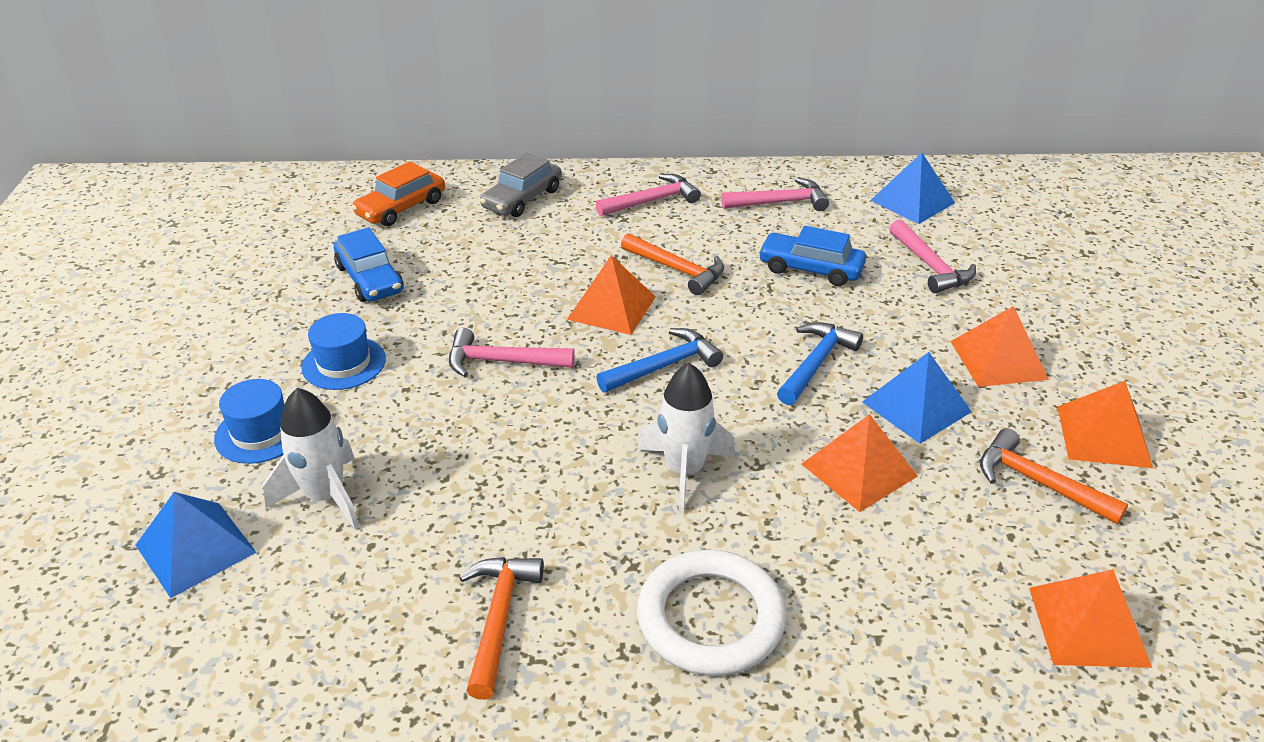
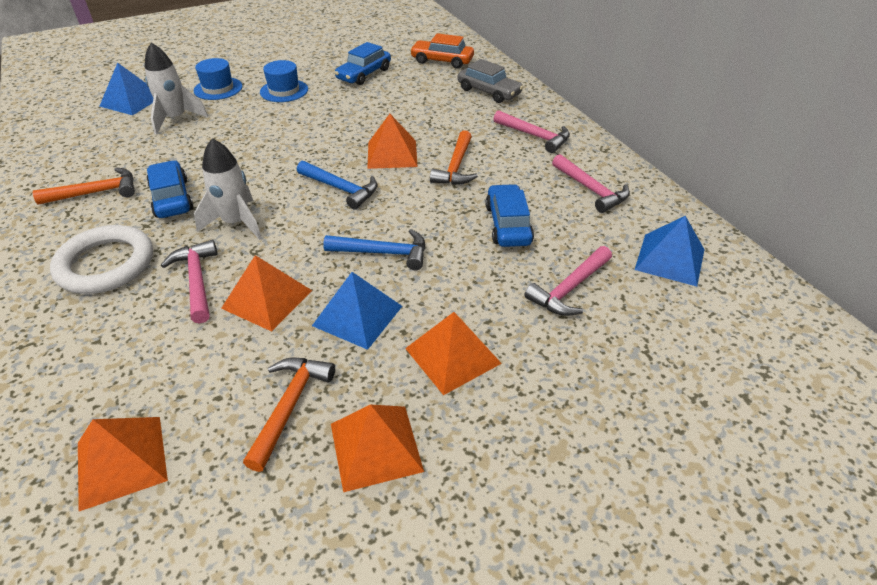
camera: 65 degrees right, 5 degrees up
pink hammer [449,328,575,377] -> pink hammer moved to [161,240,218,324]
grey car [480,153,562,217] -> grey car turned 150 degrees counterclockwise [458,59,524,103]
none -> blue car [147,160,193,218]

